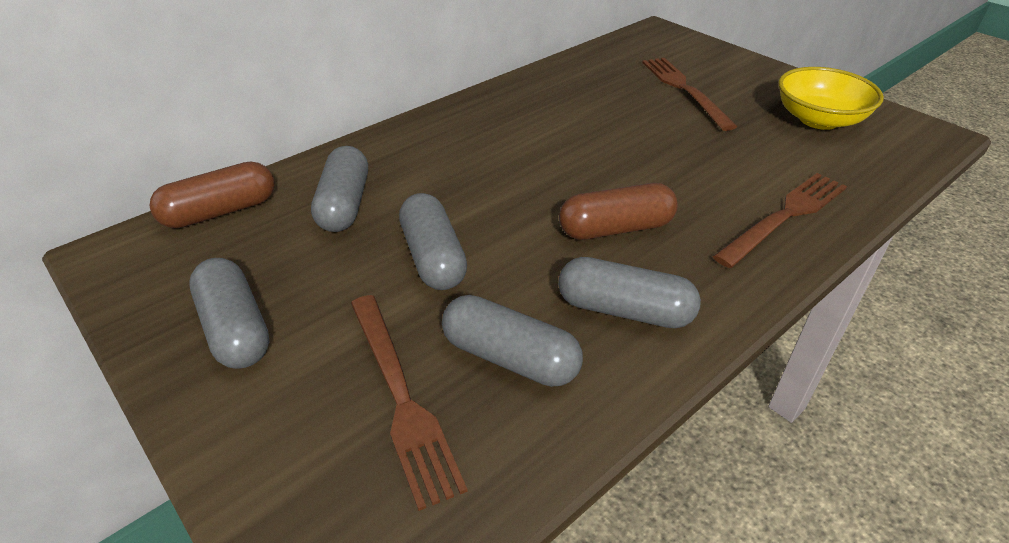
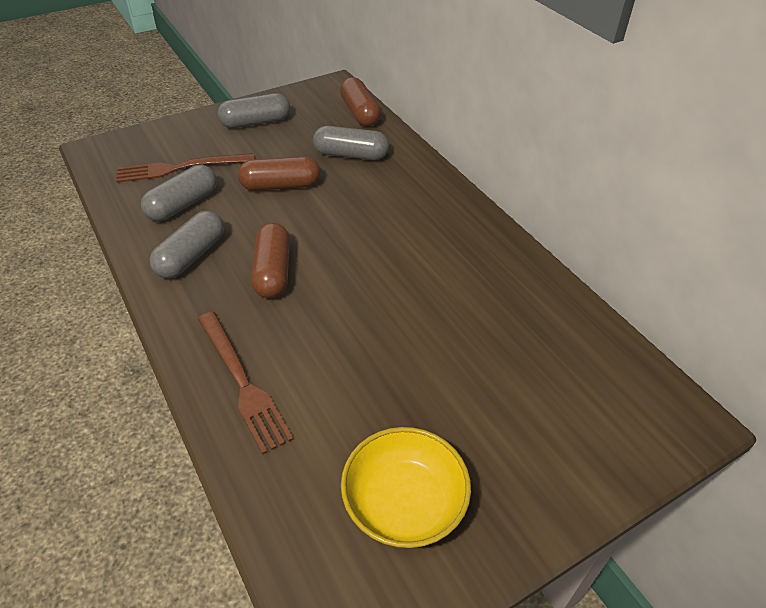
camera: 100 degrees right, 5 degrees up
grey capsule [399,193,467,290] -> brown capsule [238,156,320,191]
brown fork [642,58,737,131] -> none

